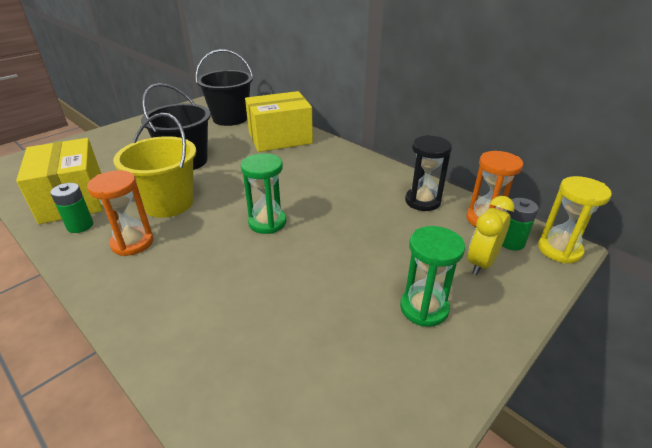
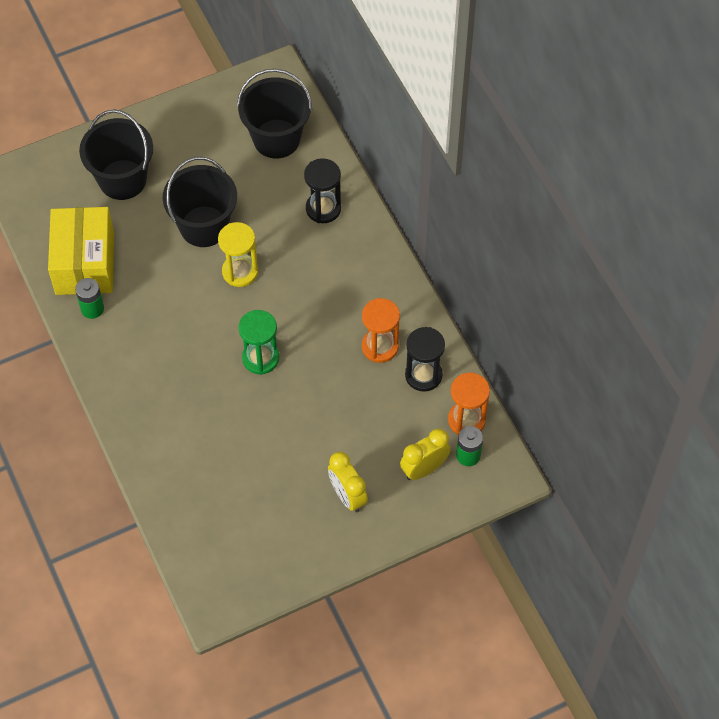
camera: 20 degrees right, 25 degrees up
orange hourglass [87,170,153,256] -> orange hourglass moved to [362,298,400,363]
yellow bucket [113,113,196,218] -> none
yellow box [245,91,313,152] -> black hourglass [304,158,341,223]
green hourglass [400,226,465,327] -> yellow clock [328,452,368,512]
yellow hourglass [538,176,612,264] -> yellow hourglass moved to [218,222,258,287]
none -> black bucket [79,109,153,200]

